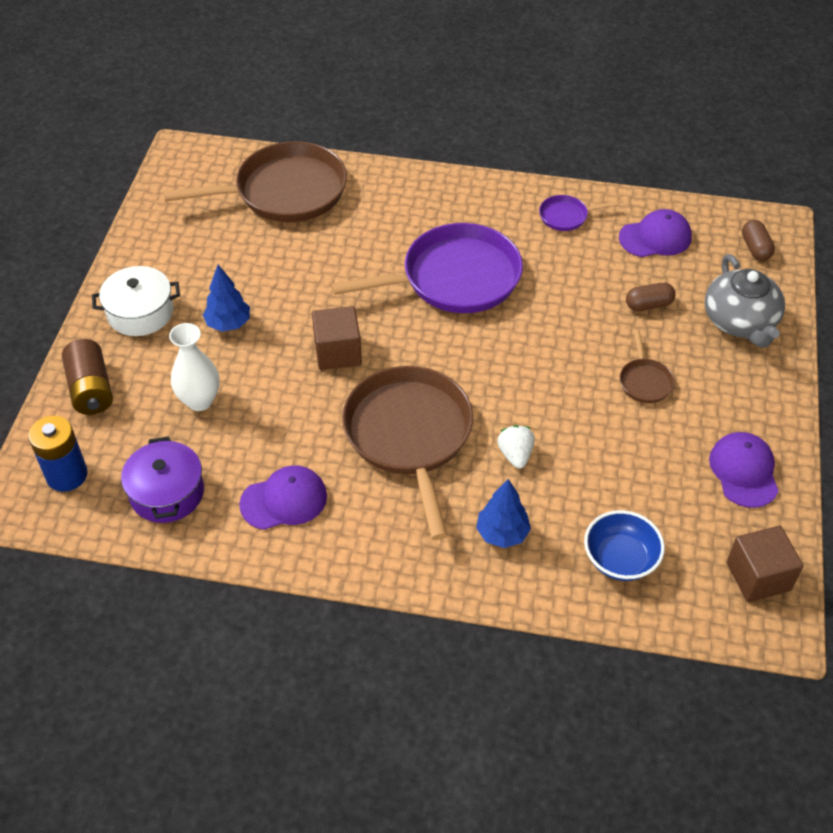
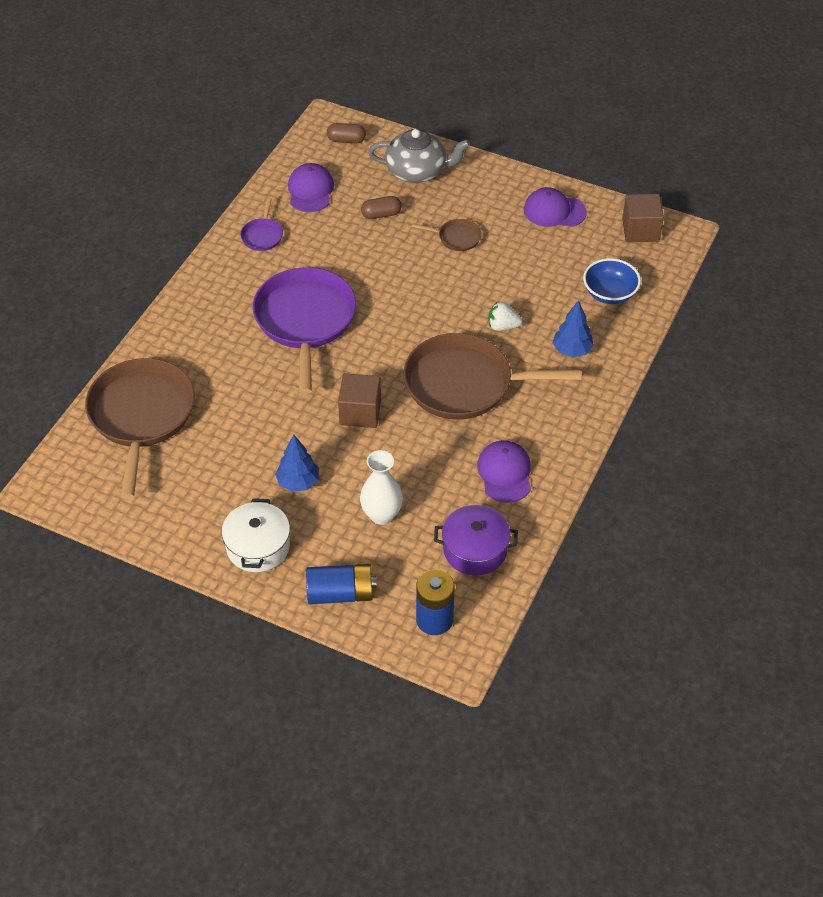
camera: 75 degrees left, 0 degrees up
brown battery [62,339,113,415] -> blue battery [306,564,377,604]
brown capsule [626,283,676,311] -> brown capsule turned 75 degrees clockwise [361,196,402,219]

